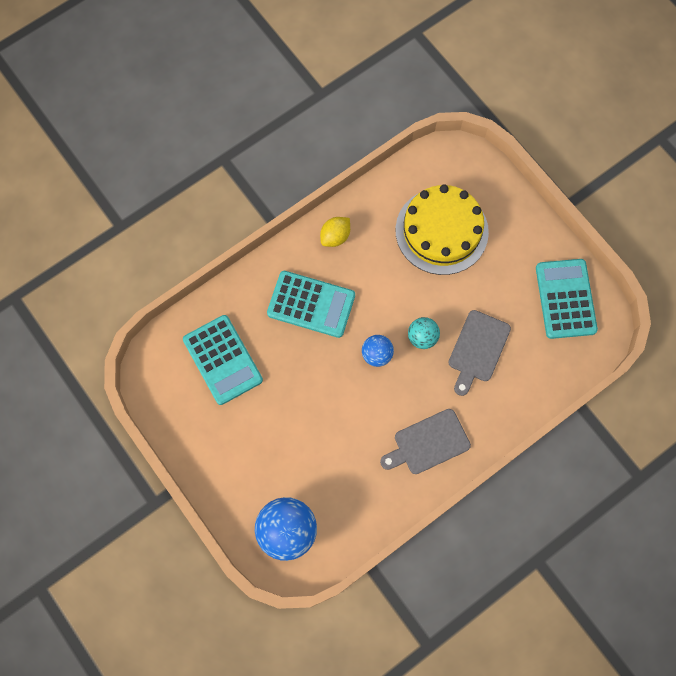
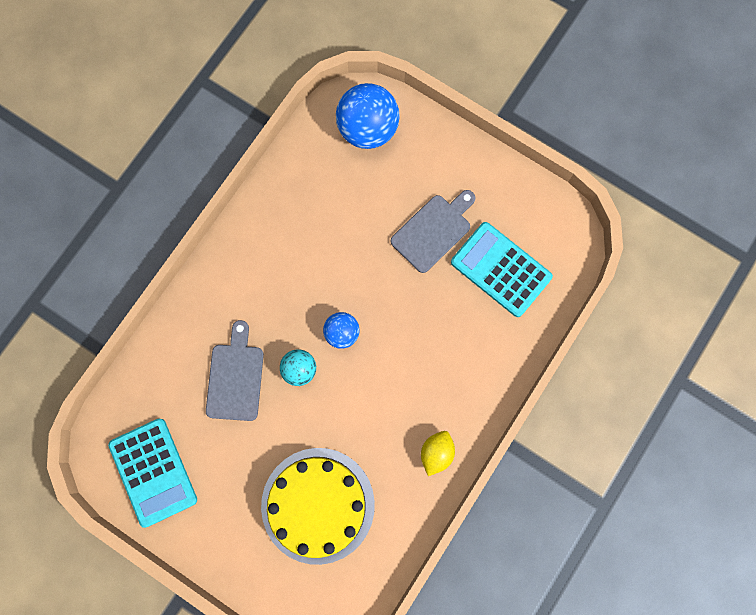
camera: 160 degrees right, 5 degrees up
turquoise calculator [267,271,355,338] -> none
grey cutting board [380,409,471,474] -> grey cutting board moved to [391,190,476,273]

